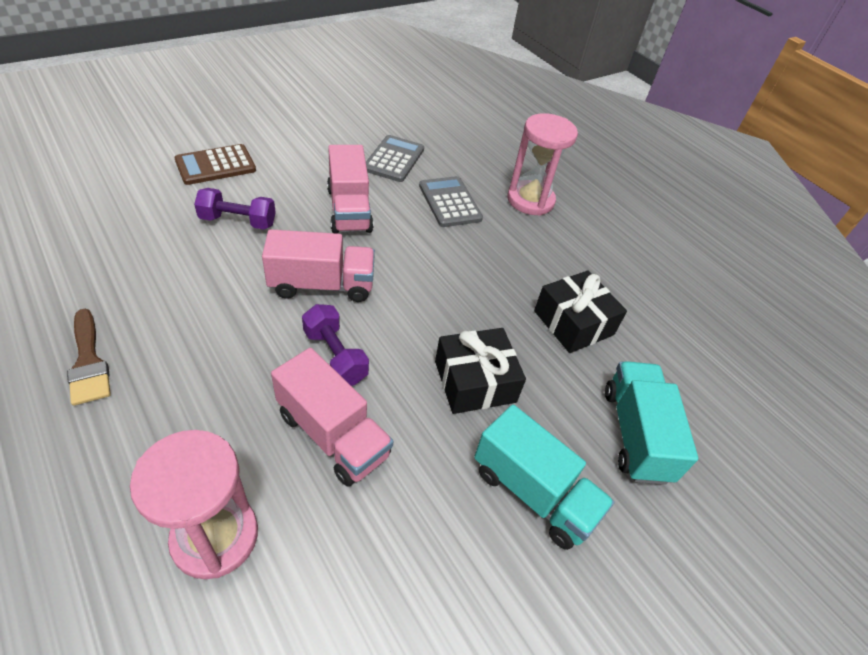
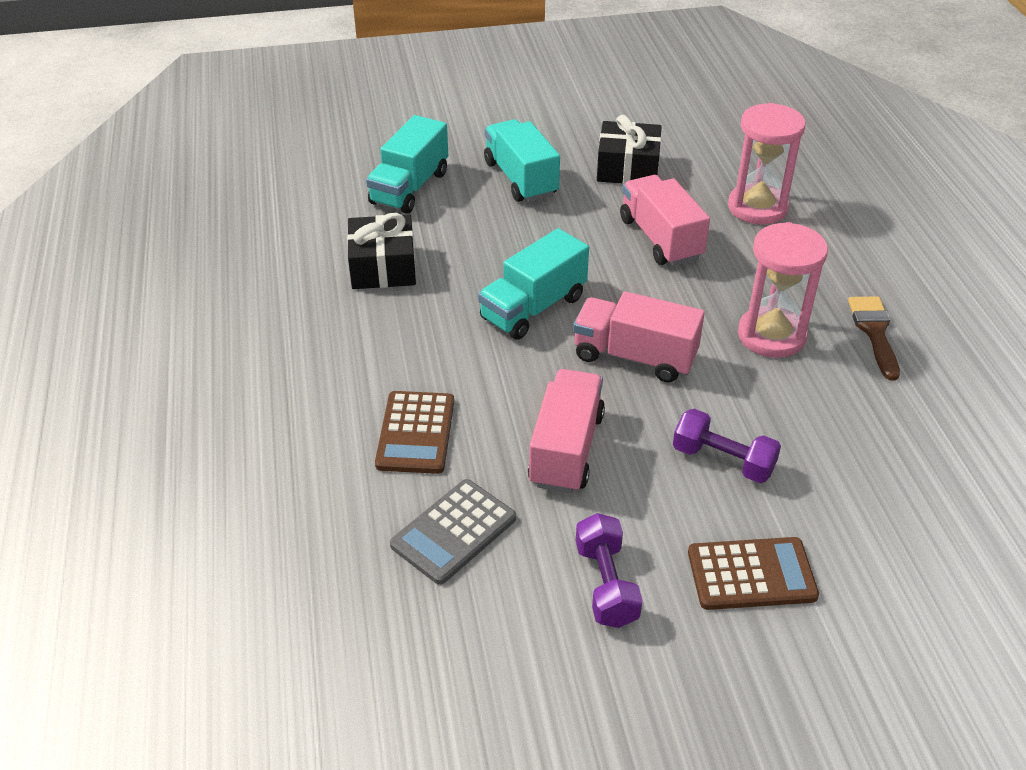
camera: 150 degrees left, 5 degrees down
purple dumbbell [302,304,369,386] -> purple dumbbell moved to [576,513,643,628]
grey calculator [419,176,483,227] -> brown calculator [375,391,454,474]
black gift [435,328,526,414] -> black gift moved to [597,115,662,184]
pink hourglass [507,113,578,216] -> pink hourglass moved to [738,222,828,358]
none -> turquoise truck [478,228,589,340]

